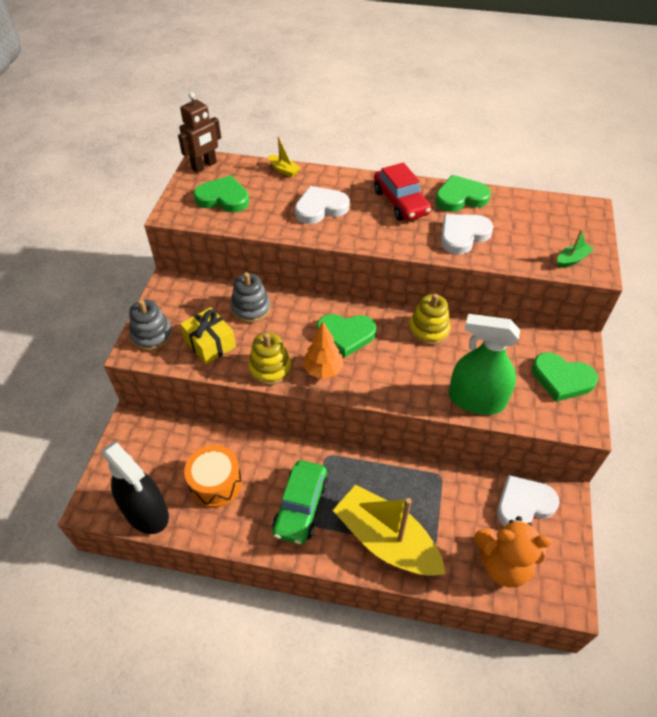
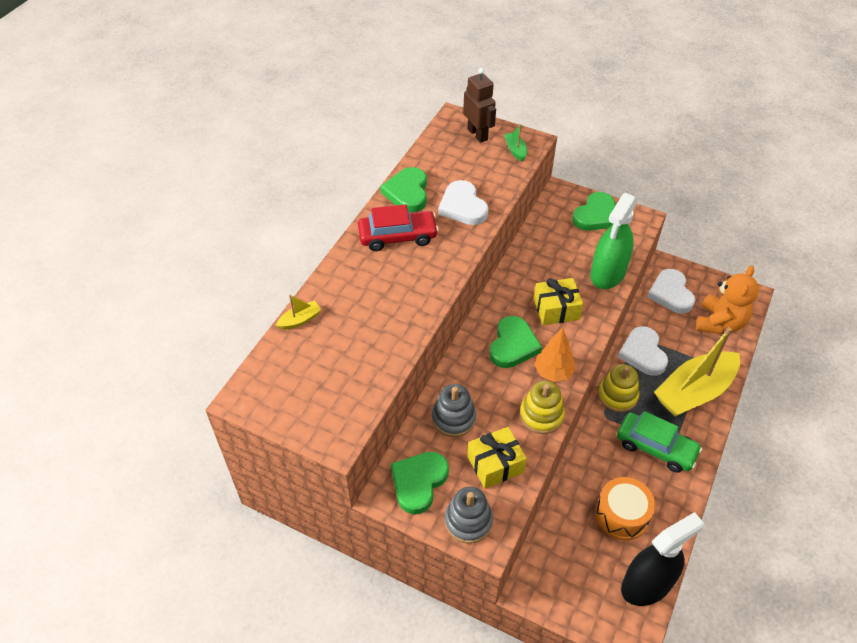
camera: 75 degrees left, 0 degrees up
brown robot [178,92,221,173] -> brown robot moved to [463,68,496,143]
green heart [193,175,249,212] -> green heart moved to [391,452,449,514]
white heart [295,186,350,224] -> white heart moved to [618,326,668,376]
yellow stacking toy [409,294,451,345] -> yellow stacking toy moved to [598,364,639,412]
none -> yellow gift [534,278,583,325]

